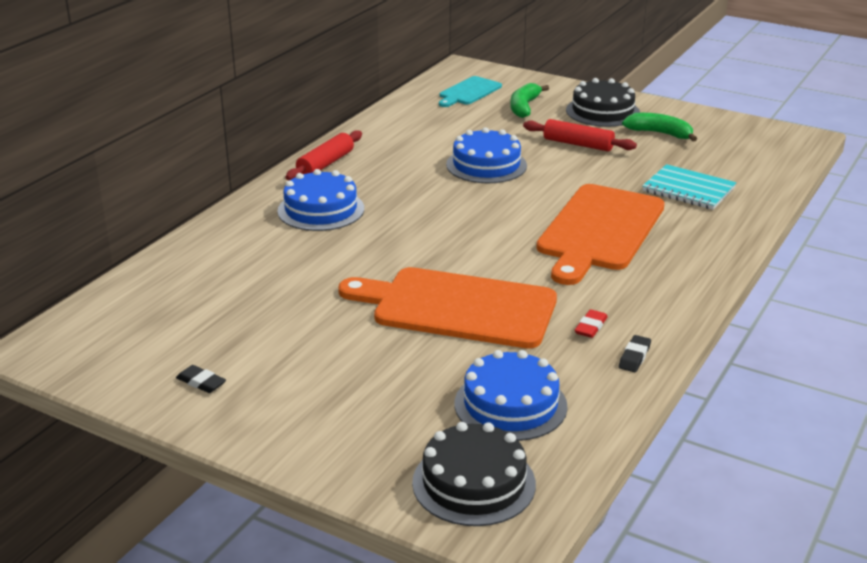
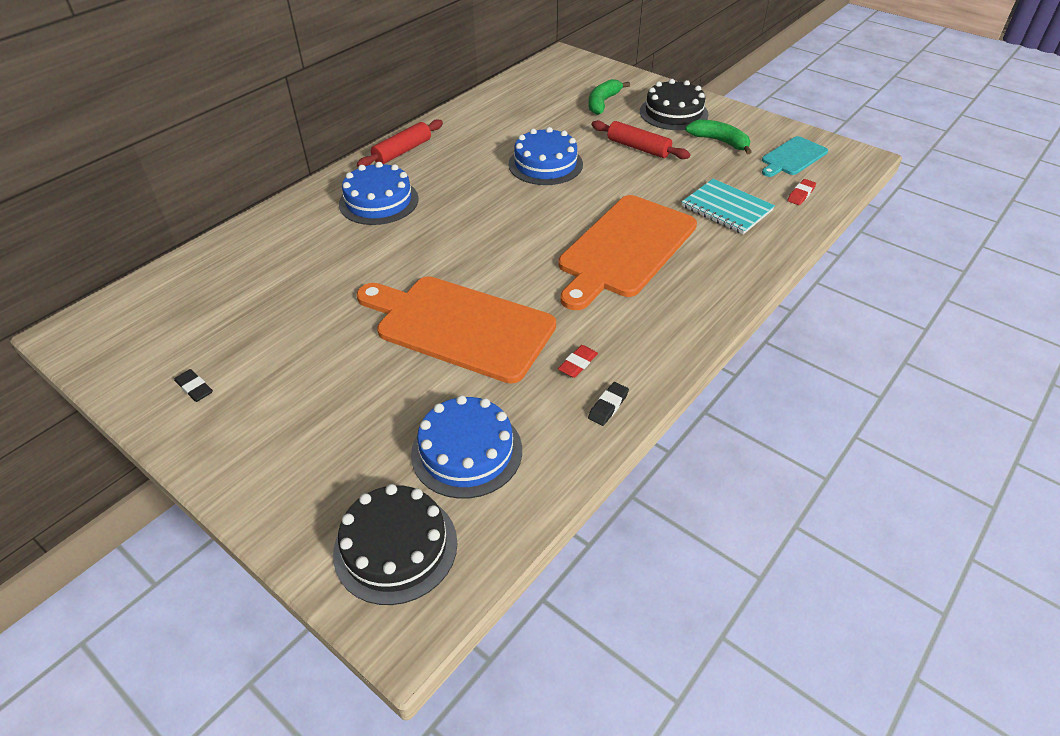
camera: 10 degrees right, 15 degrees up
turquoise cutting board [439,76,502,107] -> turquoise cutting board moved to [762,136,828,177]
none -> red eraser [787,179,816,205]

